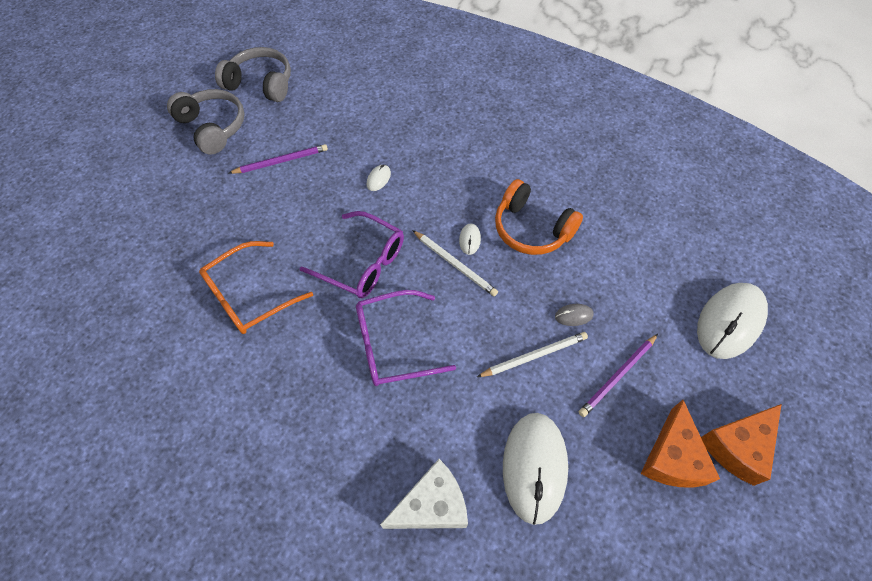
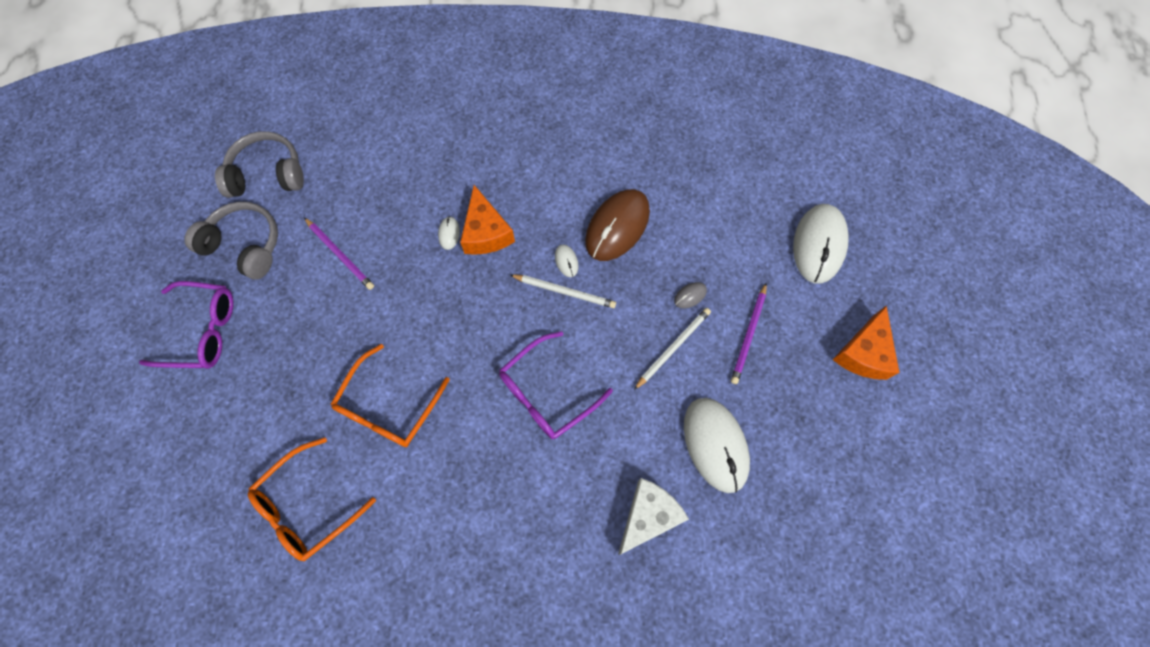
camera: 25 degrees left, 10 degrees up
purple pencil [229,144,328,174] -> purple pencil turned 90 degrees clockwise [304,217,374,290]
purple glasses [299,211,404,298] -> purple glasses moved to [139,281,234,369]
orange headphones [495,179,583,255] -> brown mouse [585,189,650,261]
orange cheese [640,400,720,487] -> orange cheese moved to [460,185,515,255]
none -> orange glasses [248,437,376,561]

